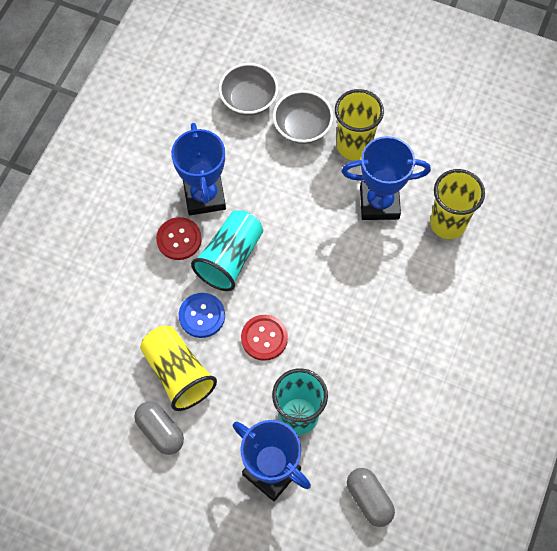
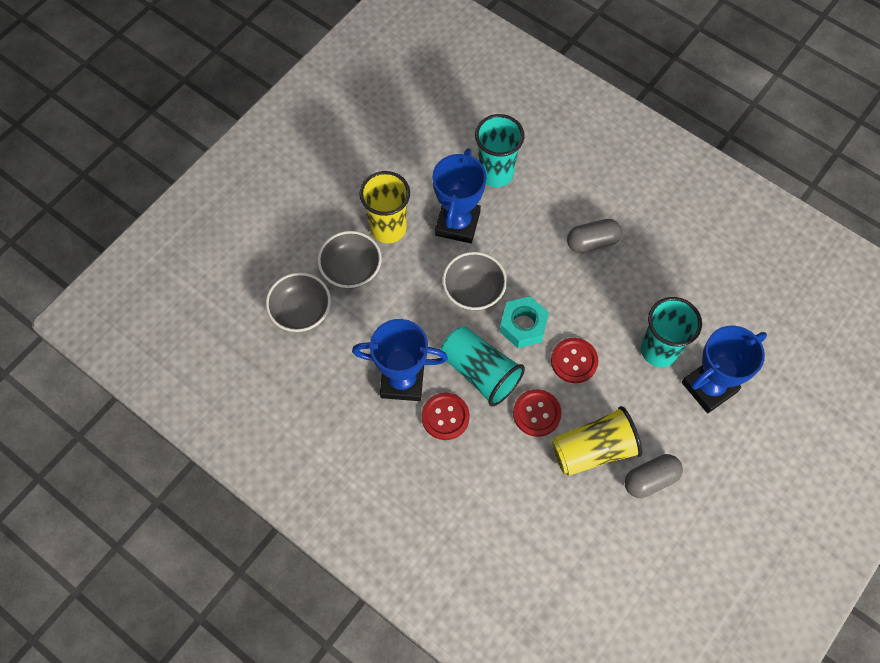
camera: 75 degrees left, 0 degrees up
blue button [179,293,225,338] -> red button [513,389,562,437]
grey capsule [347,468,395,527] -> grey capsule moved to [567,219,622,253]
yellow cup [430,169,485,239] -> turquoise cup [475,114,524,187]
none -> grey bowl [442,252,507,310]
none -> turquoise nut [500,296,549,348]

